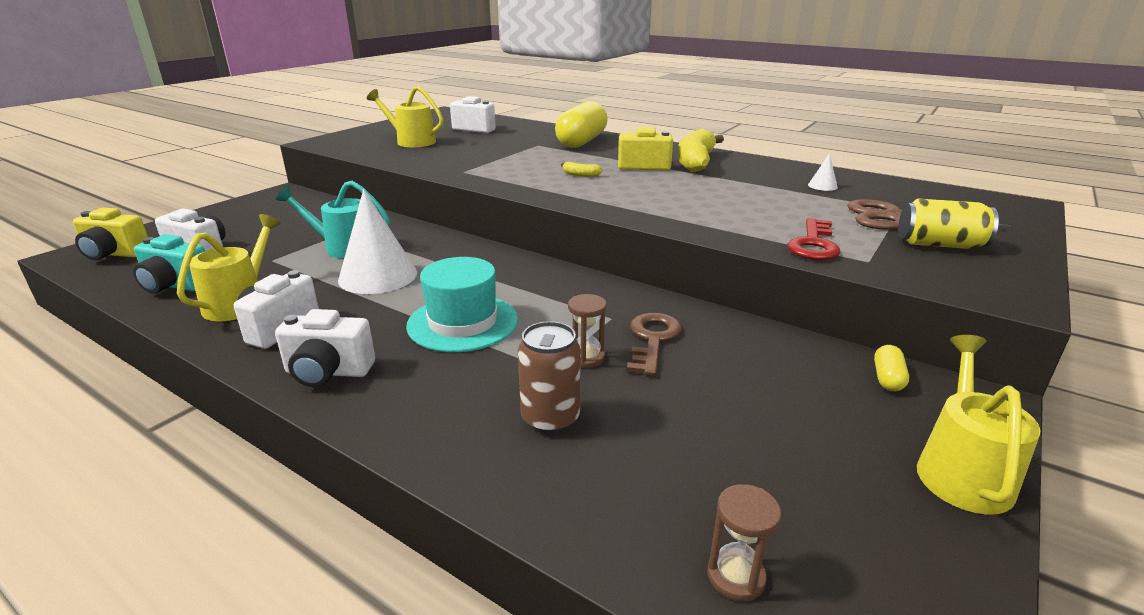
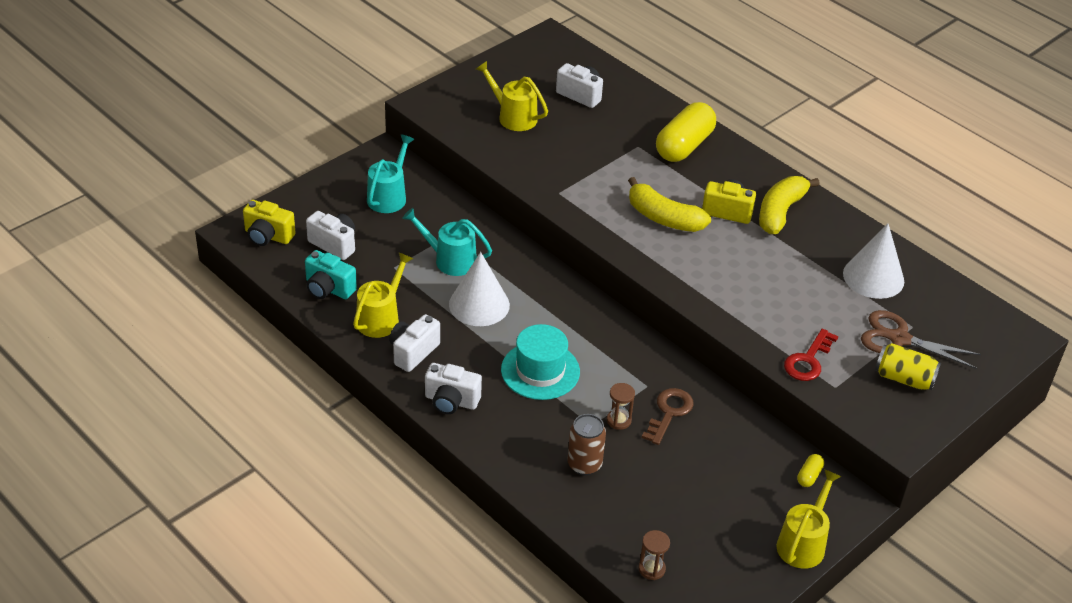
camera: 10 degrees right, 15 degrees up
yellow banana [561,162,603,177] -> yellow banana [628,177,711,232], size x2.34
white cone [808,153,838,191] -> white cone [843,224,904,299], size x2.40
none -> turquoise watering can [367,134,415,213]

